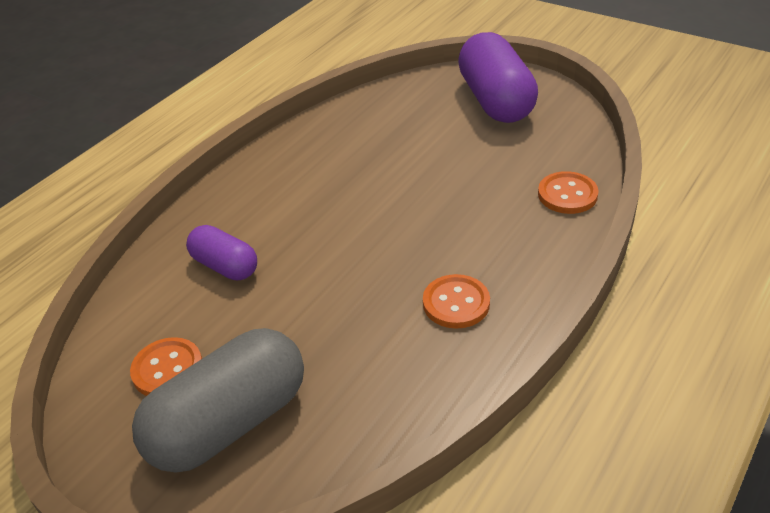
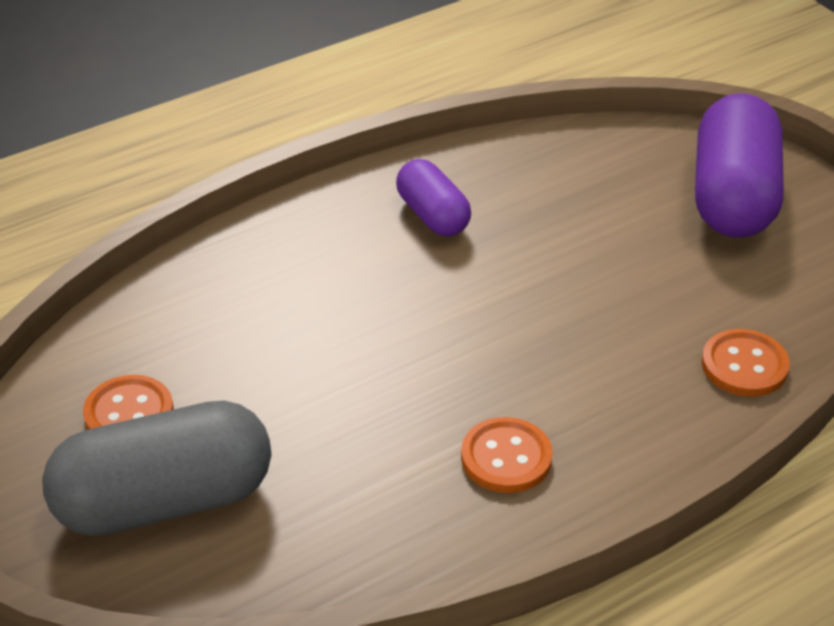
camera: 20 degrees right, 0 degrees up
purple capsule [186,225,257,280] -> purple capsule moved to [396,159,471,236]

